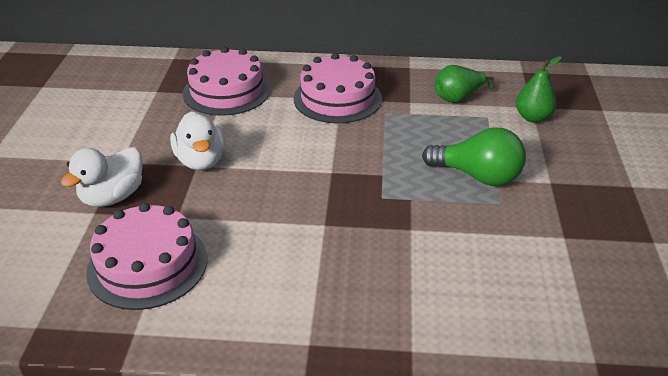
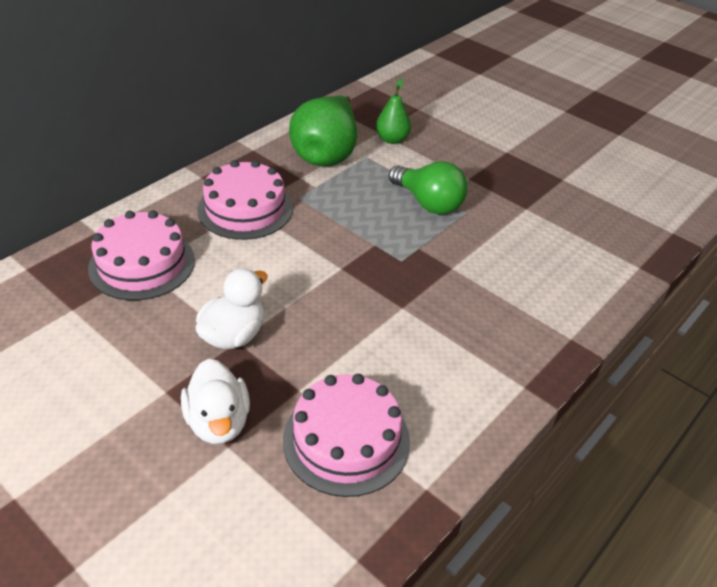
camera: 55 degrees left, 5 degrees up
white duck [170,111,225,170] -> white duck turned 75 degrees counterclockwise [195,269,268,349]
green light bulb [422,127,526,186] -> green light bulb turned 75 degrees clockwise [389,161,468,215]
green pear [435,65,494,103] -> green pear [289,95,357,166], size x1.84

